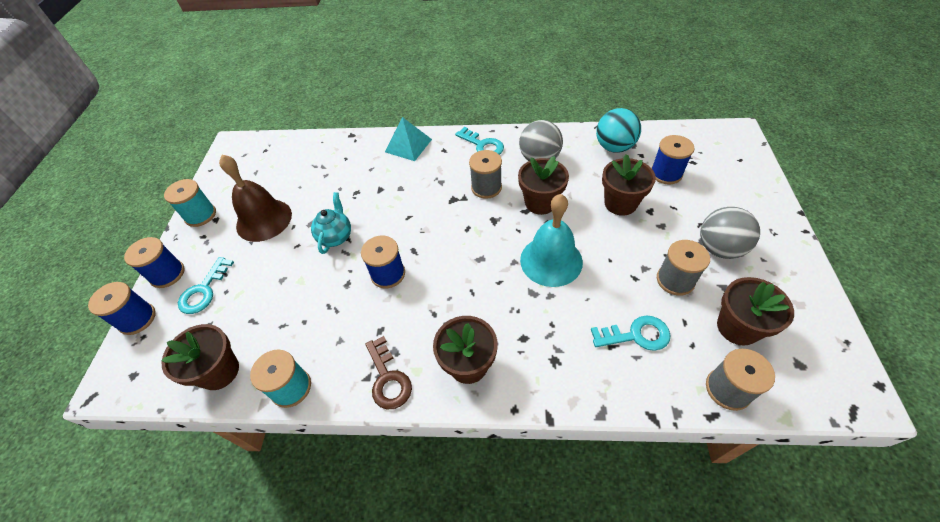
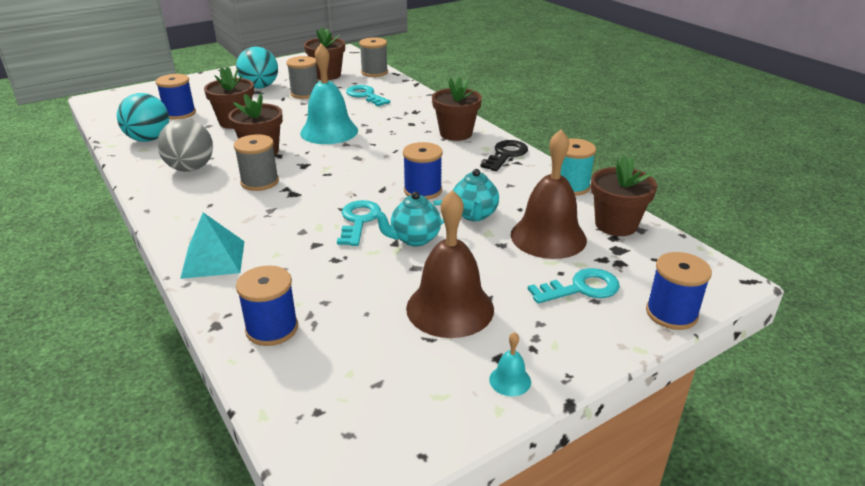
camera: 130 degrees left, 20 degrees down
blue spool [124,237,185,288] -> blue spool moved to [236,265,298,346]
turquoise spool [164,179,216,227] -> turquoise bell [489,332,531,396]
brown key [365,336,412,409] -> black key [481,140,528,171]
turquoise key [455,127,504,155] -> turquoise key moved to [337,200,381,246]
grey ball [700,207,760,259] -> turquoise ball [236,47,278,89]
none -> turquoise teapot [453,169,499,221]
none -> brown bell [511,129,587,259]

